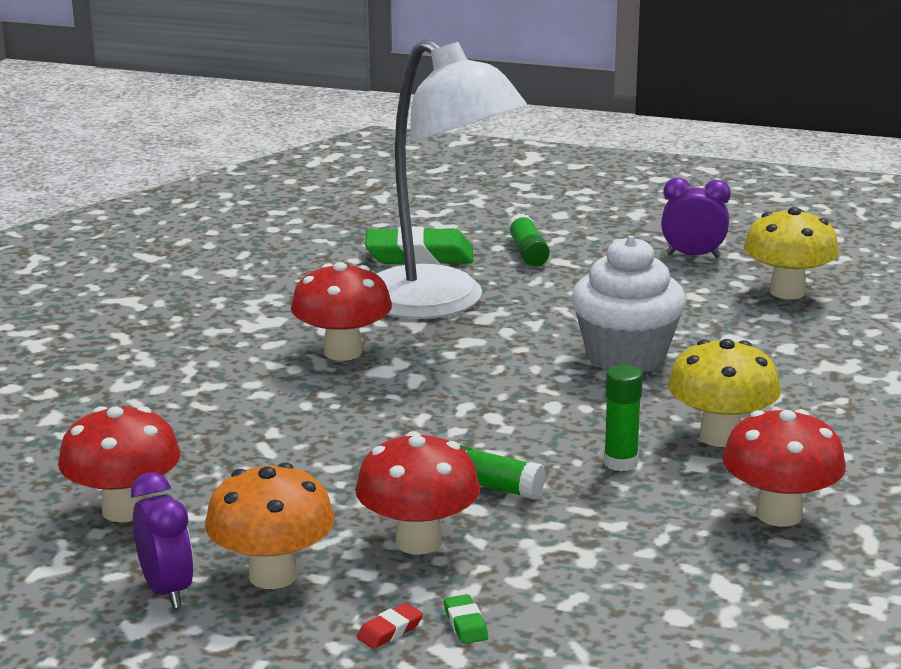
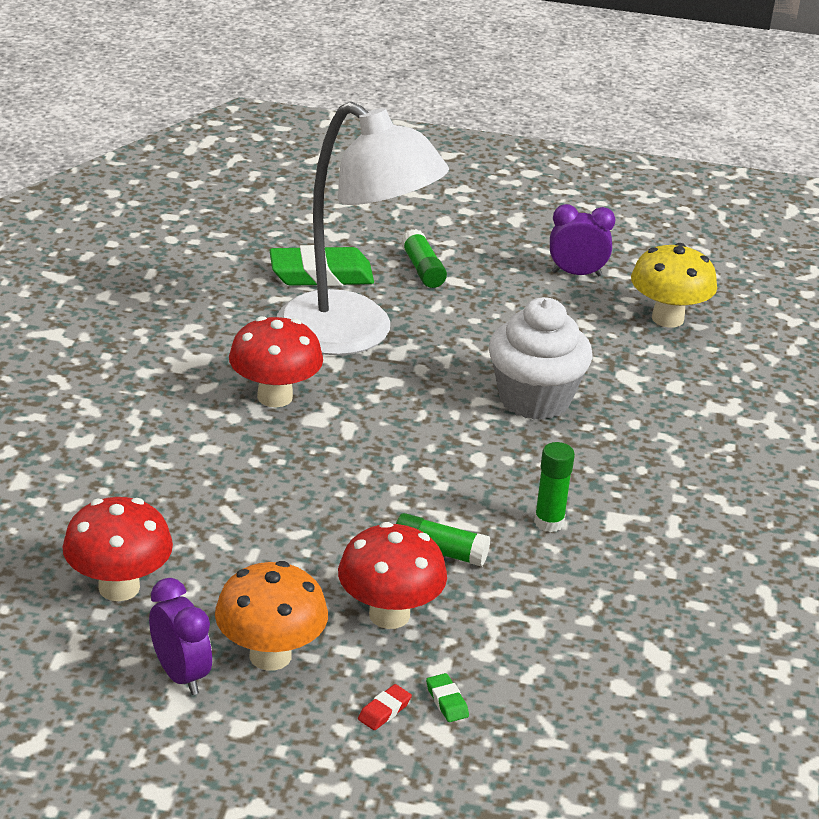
camera: 10 degrees left, 10 degrees up
yellow mushroom [668,339,781,447] -> none
red mushroom [722,409,846,527] -> none

